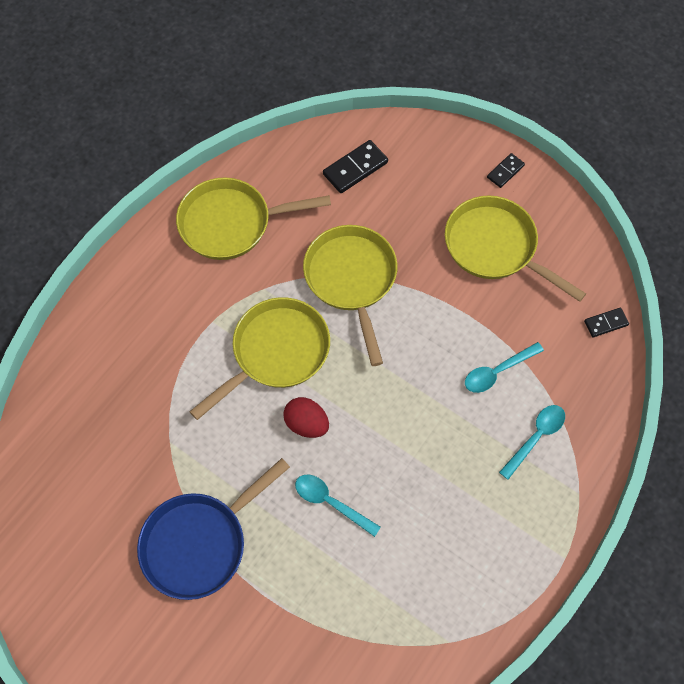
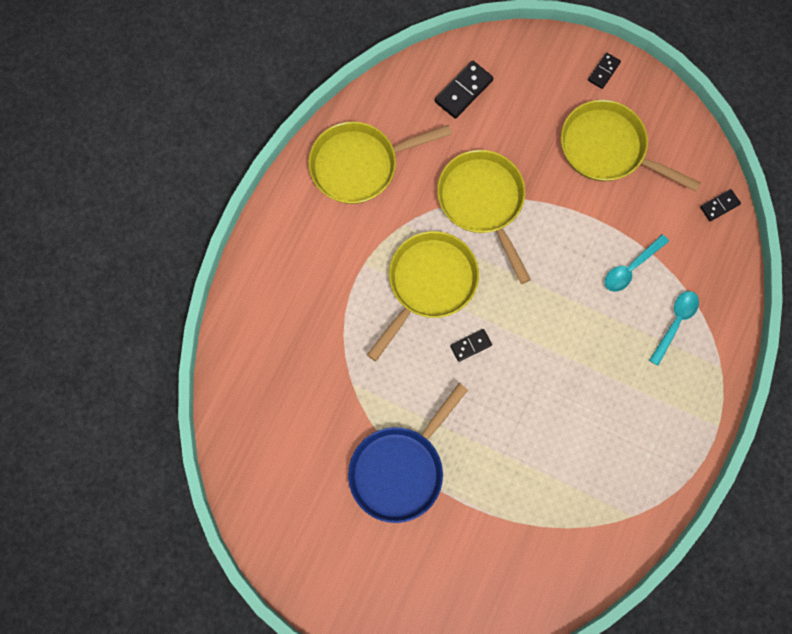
camera: 10 degrees left, 10 degrees up
red egg [283,397,329,438] -> black domino [450,329,492,362]
turquoise spoon [295,475,381,537] -> none

